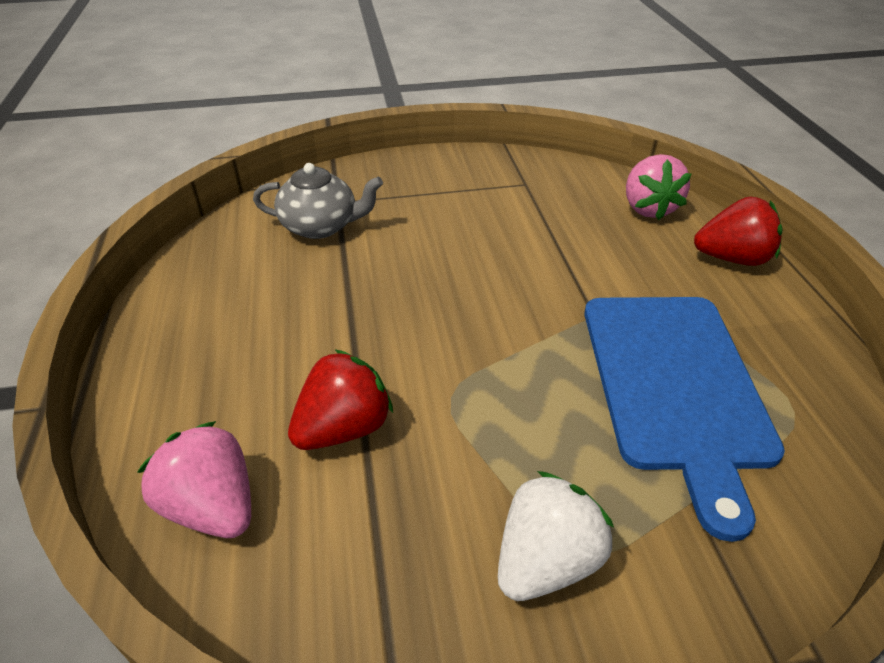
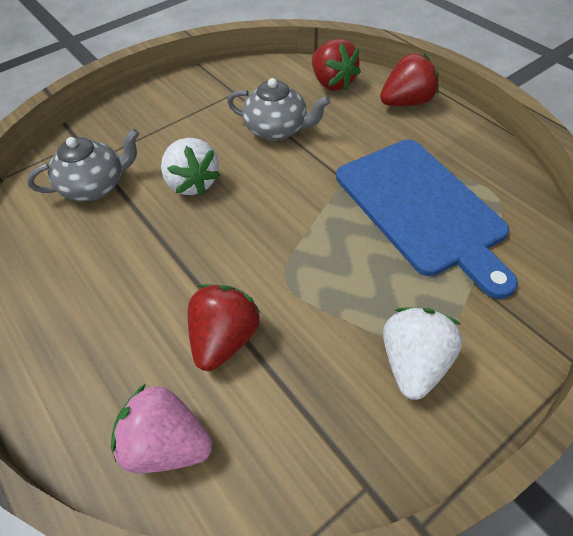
camera: 25 degrees left, 10 degrees up
pink strawberry [626,154,691,220] -> red strawberry [312,39,361,91]
none -> white strawberry [161,138,220,196]
none -> grey teapot [227,78,330,141]

